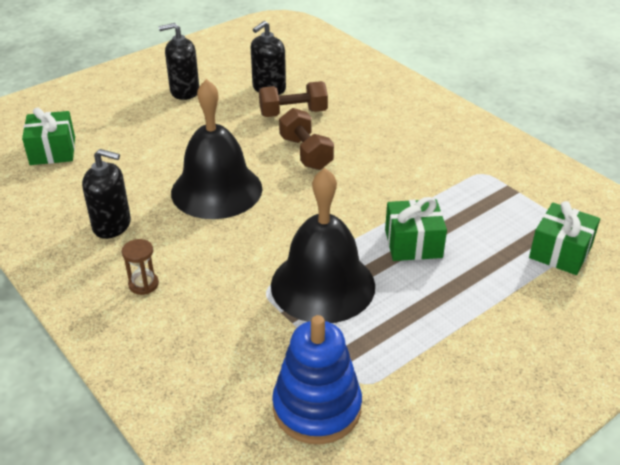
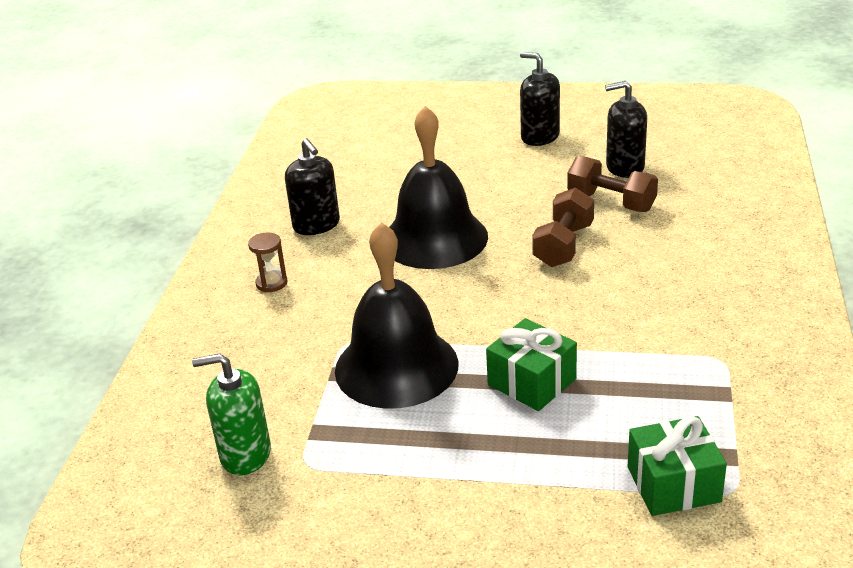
camera: 50 degrees right, 5 degrees down
green gift [22,107,75,165] -> none
blue stacking toy [272,315,362,444] -> green soap dispenser [192,353,271,475]

